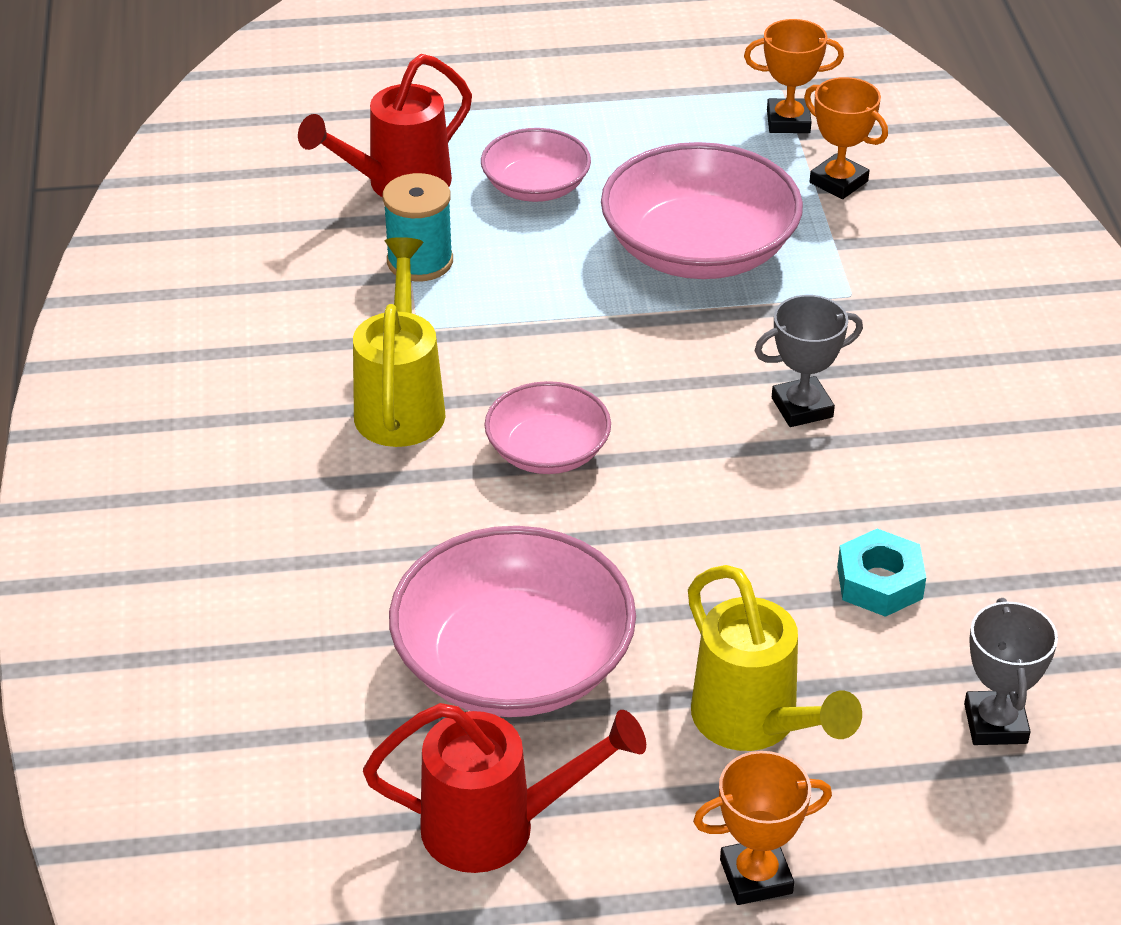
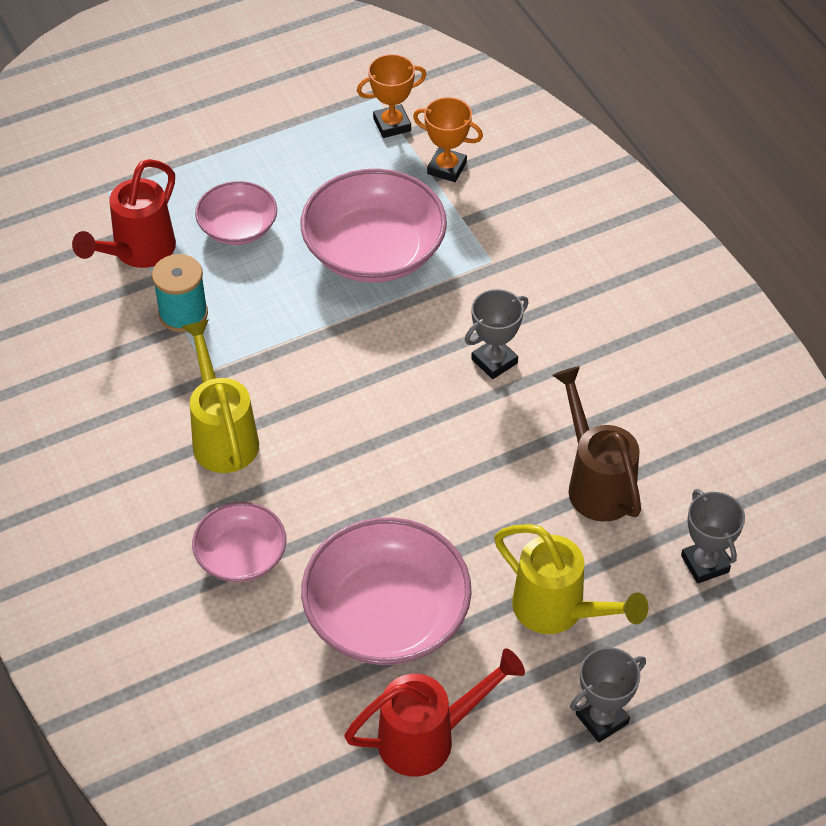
camera: 20 degrees left, 10 degrees up
pink bowl [484,381,611,474] -> pink bowl moved to [192,502,286,583]
orange trophy [693,751,832,905] -> grey trophy [570,647,646,742]
turquoise nut [837,529,926,617] -> brown watering can [552,366,641,522]

